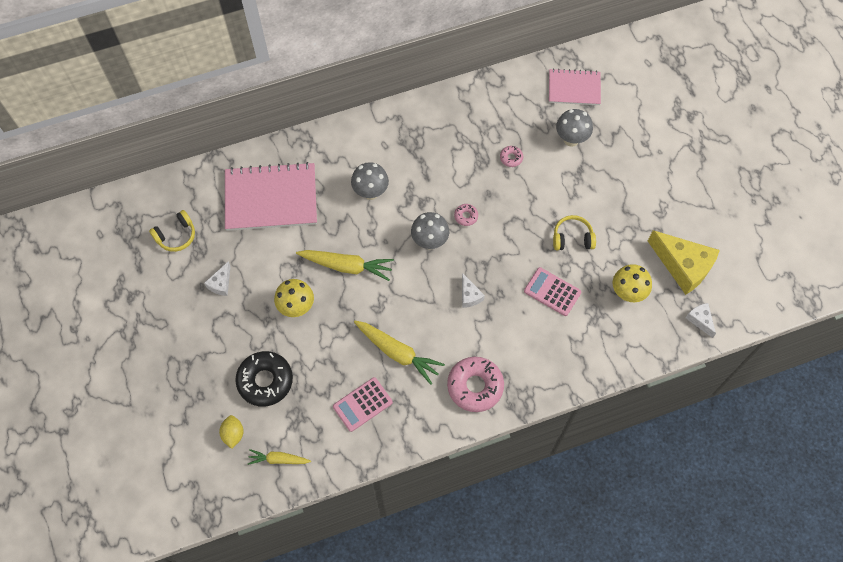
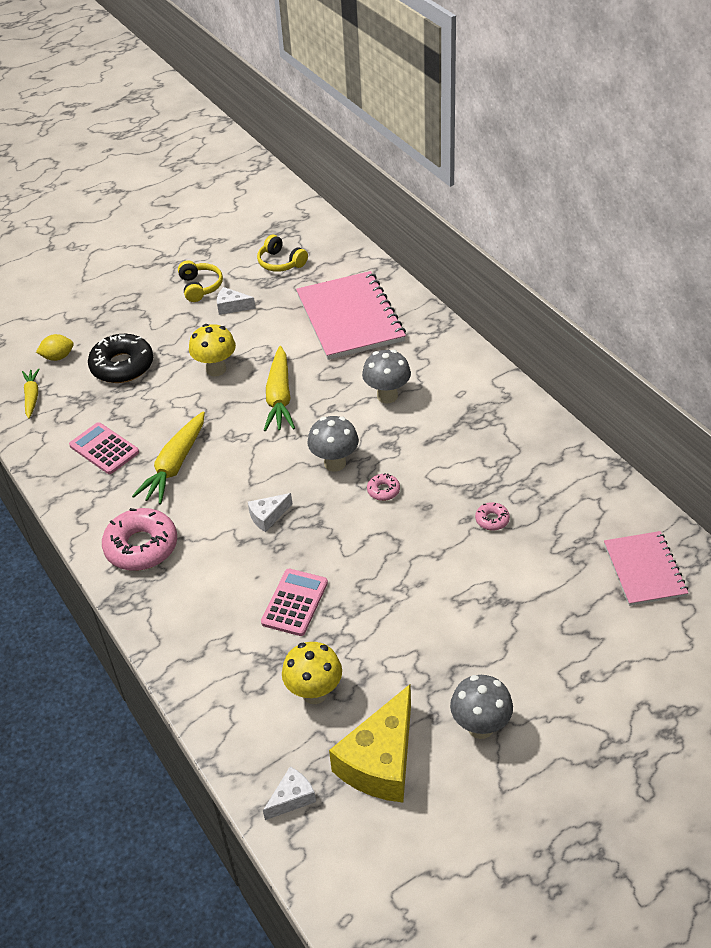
camera: 80 degrees right, 20 degrees down
yellow headphones [553,215,596,250] -> yellow headphones moved to [178,261,223,302]
grey mushroom [556,109,593,147] -> grey mushroom moved to [450,675,513,739]

